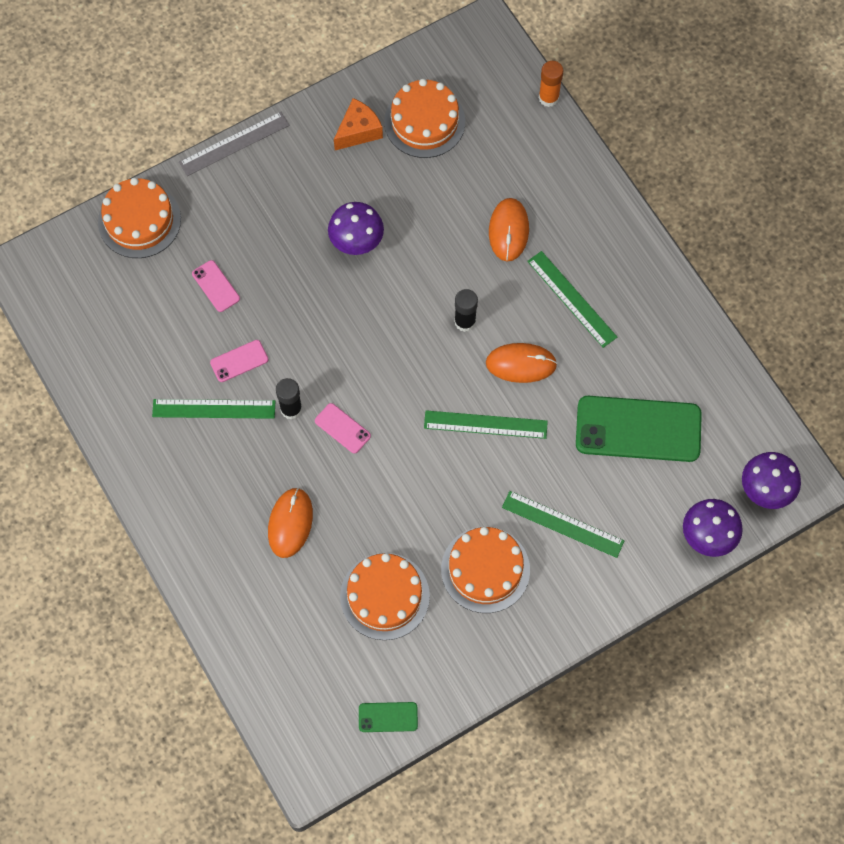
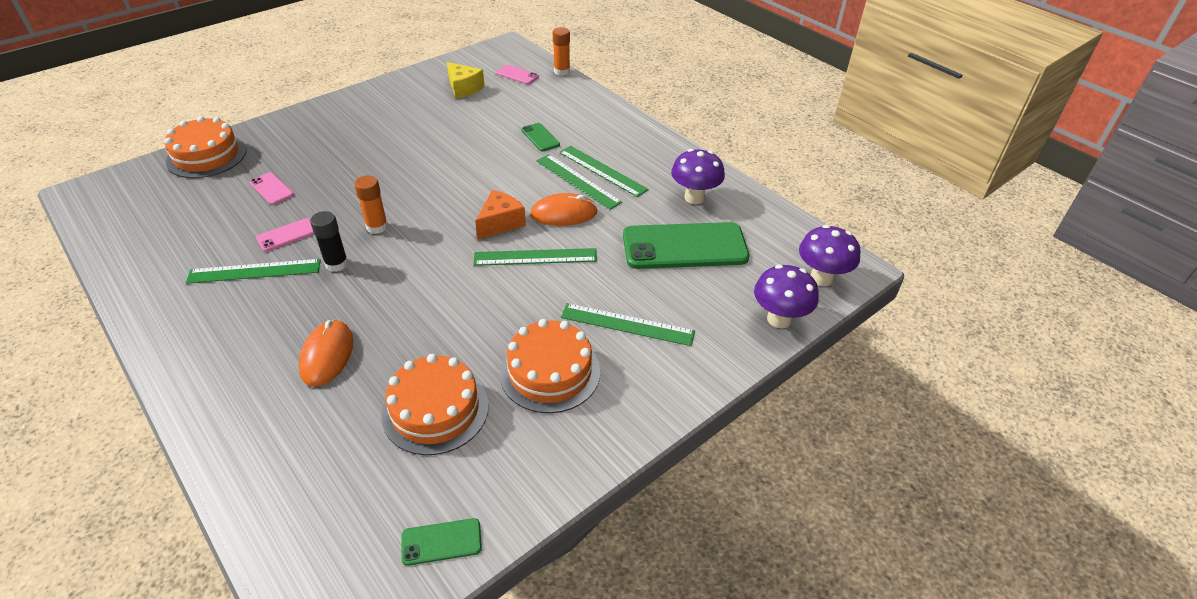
camera: 10 degrees left, 25 degrees down
grey ruler [179,112,289,176] -> none
pink phone [315,403,371,454] -> pink phone moved to [496,65,539,85]
purple mushroom [328,202,384,255] -> purple mushroom moved to [671,149,725,204]
orange cheese [334,98,383,150] -> orange cheese moved to [475,190,526,239]
orange cake [384,79,465,158] -> yellow cheese [447,62,485,99]
black glue stick [454,289,478,332] -> none
orange mouse [489,198,529,261] -> green phone [521,123,560,151]
none -> orange glue stick [355,175,388,234]
none -> green ruler [537,154,622,210]

